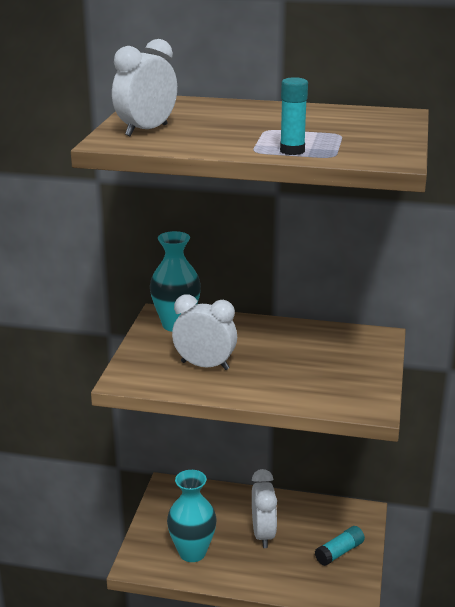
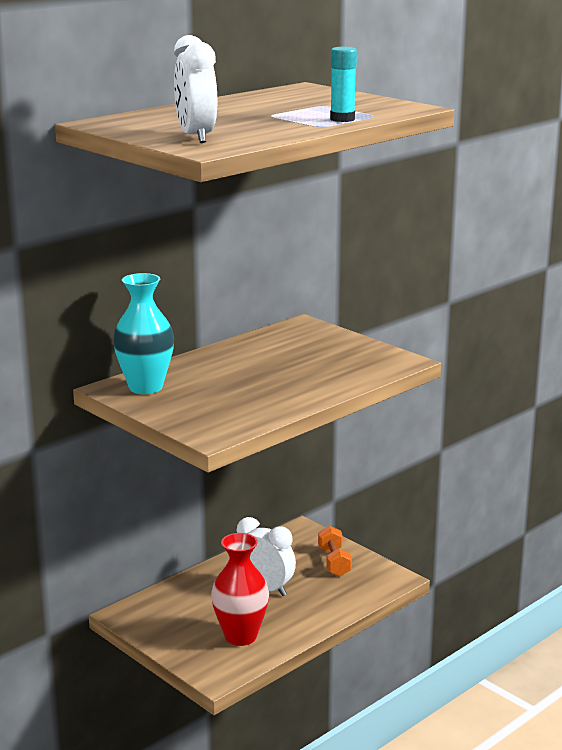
camera: 55 degrees left, 5 degrees down
turquoise vase [167,470,216,562] -> red vase [211,533,269,646]
white clock [172,294,237,370] -> none
turquoise glue stick [315,526,365,566] -> orange dumbbell [318,526,352,577]

